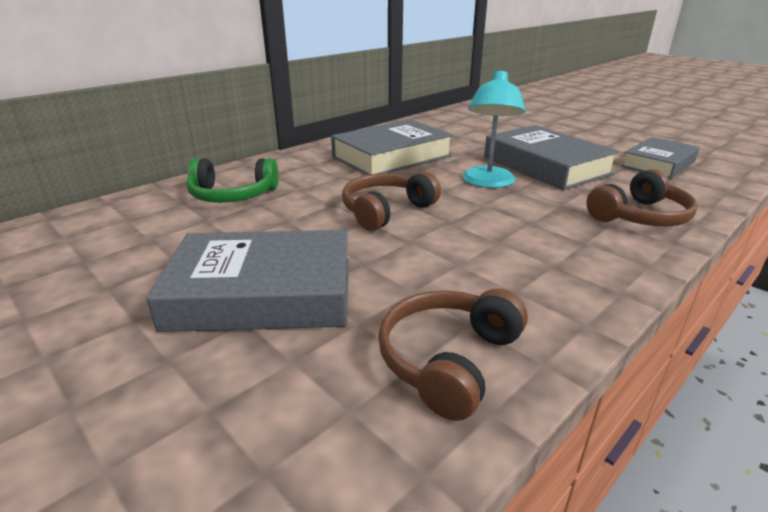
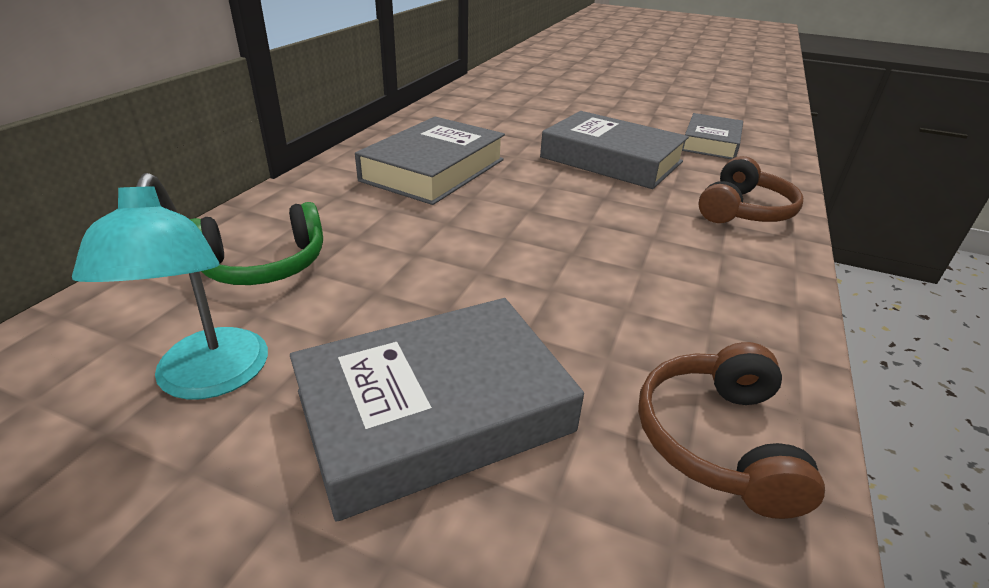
camera: 25 degrees left, 5 degrees up
brown headphones [342,172,441,231] -> none
turquoise lamp [463,70,525,188] -> turquoise lamp moved to [72,173,268,400]

